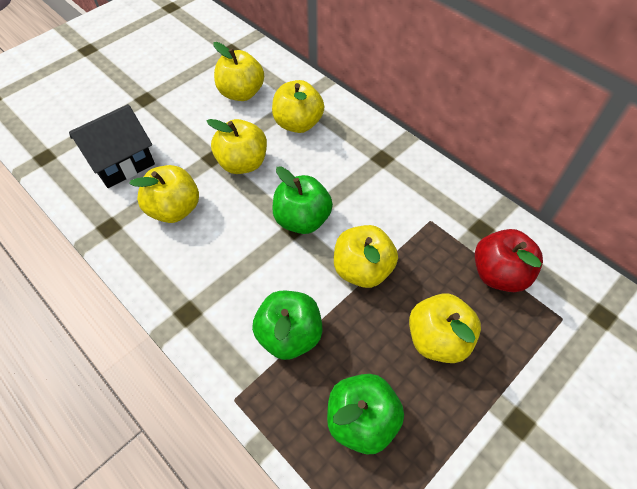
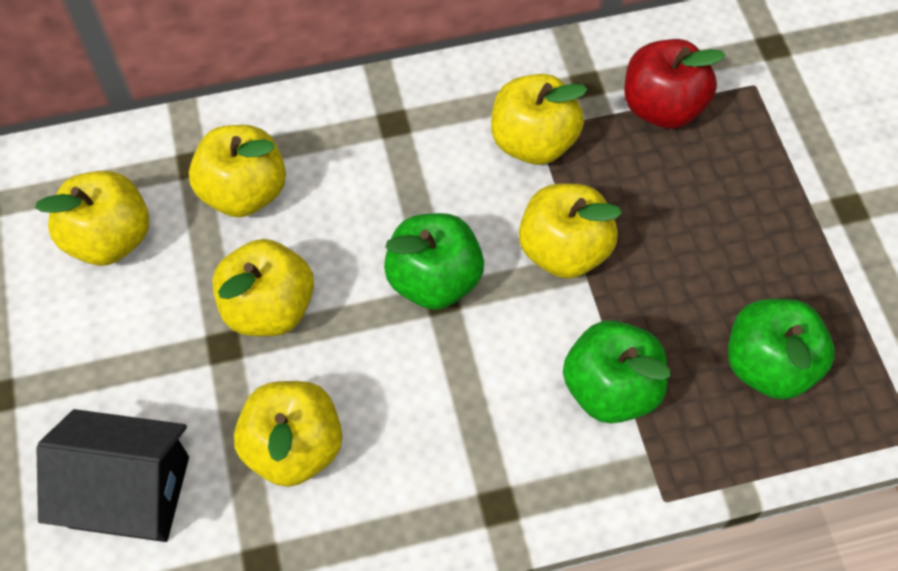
camera: 60 degrees left, 5 degrees up
black house [69,104,155,188] -> black house turned 75 degrees counterclockwise [36,409,189,542]
yellow apple [409,293,481,363] -> yellow apple moved to [491,74,587,165]

